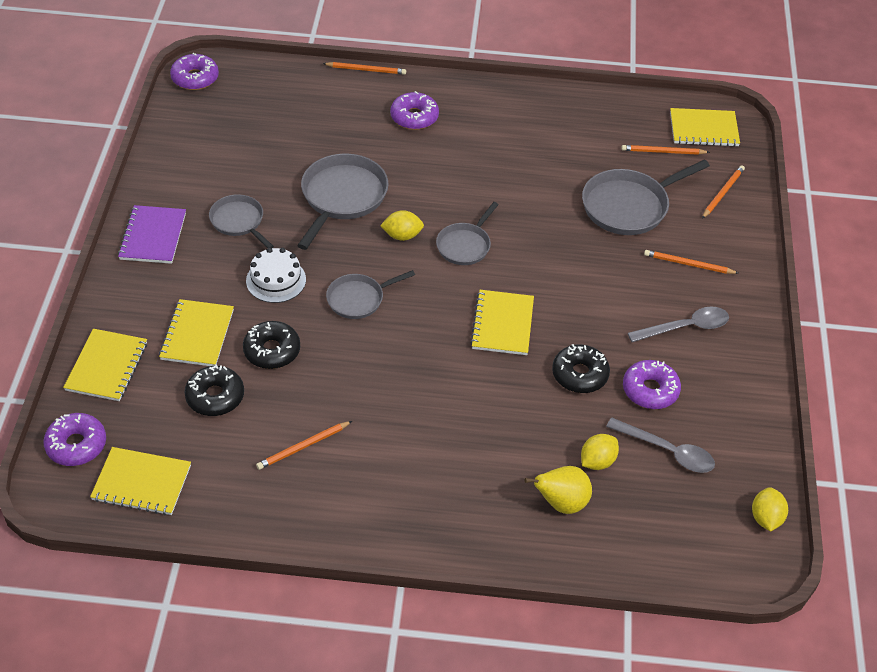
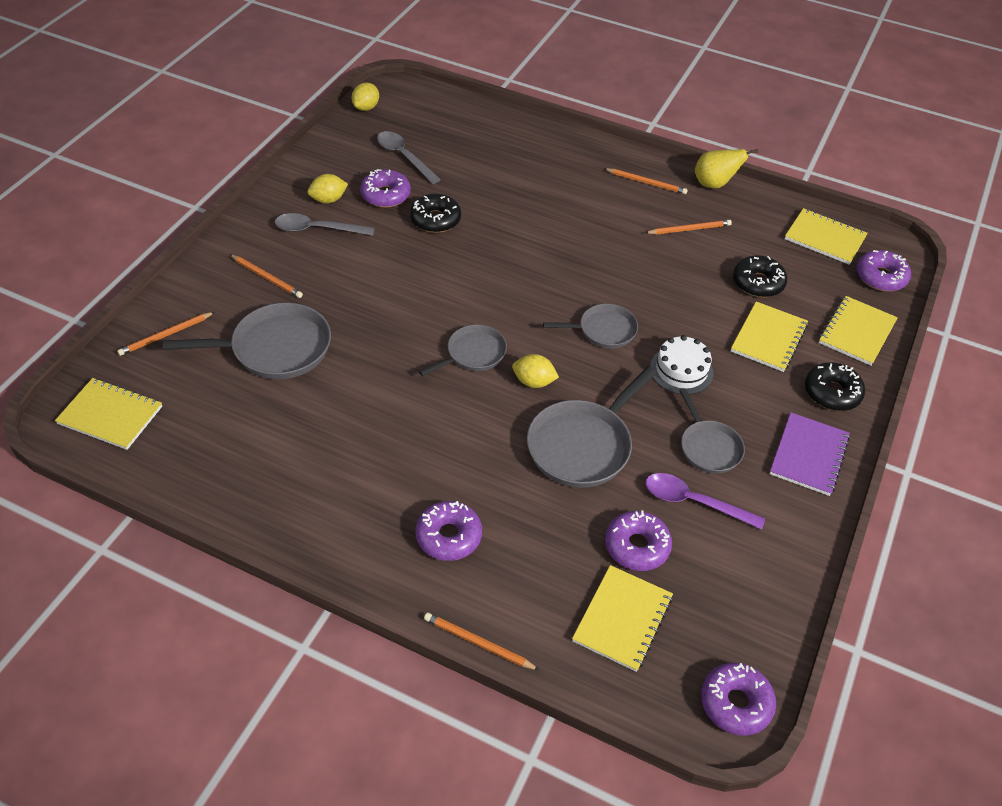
camera: 160 degrees left, 0 degrees up
black donut [243,321,300,369] -> black donut moved to [805,362,865,411]
yellow notebook [470,290,534,355] -> yellow notebook moved to [572,565,673,672]
yellow pear [525,466,592,514] -> yellow pear moved to [695,149,758,188]
yellow lemon [581,434,619,470] -> yellow lemon moved to [307,174,348,203]
orange pencil [621,145,710,155] -> orange pencil moved to [604,168,688,194]
none -> purple donut [605,510,672,571]
none -> purple spoon [645,473,765,530]

